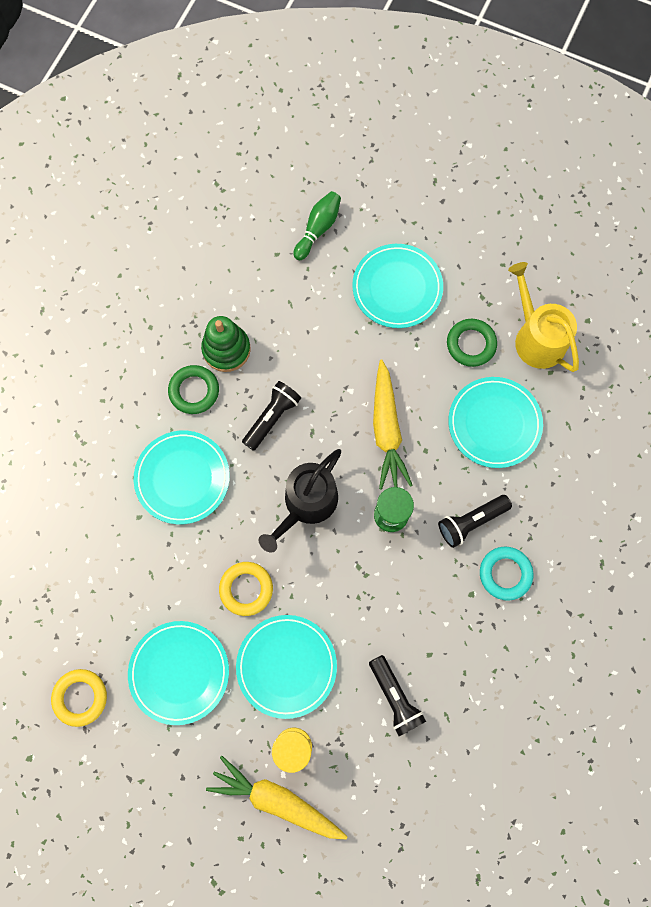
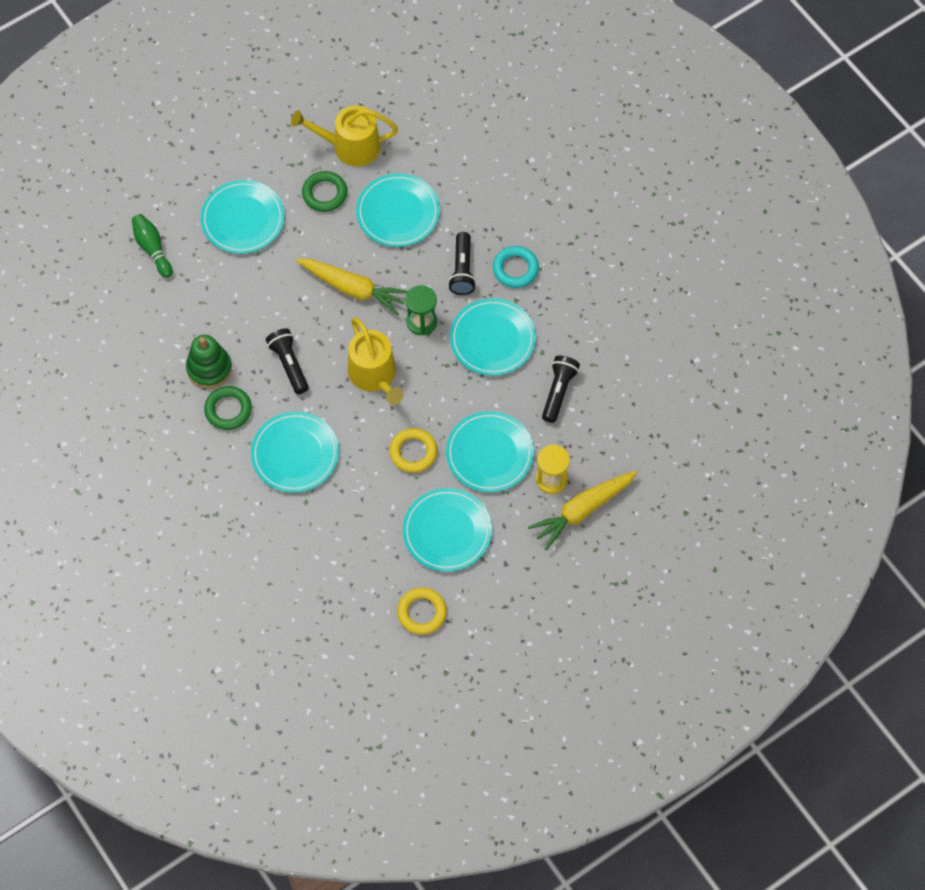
camera: 60 degrees left, 10 degrees down
black watering can [259,449,341,553] -> yellow watering can [348,317,403,405]
black flashlight [369,655,426,736] -> black flashlight turned 75 degrees counterclockwise [542,356,580,423]
none -> turquoise plate [450,298,536,376]

